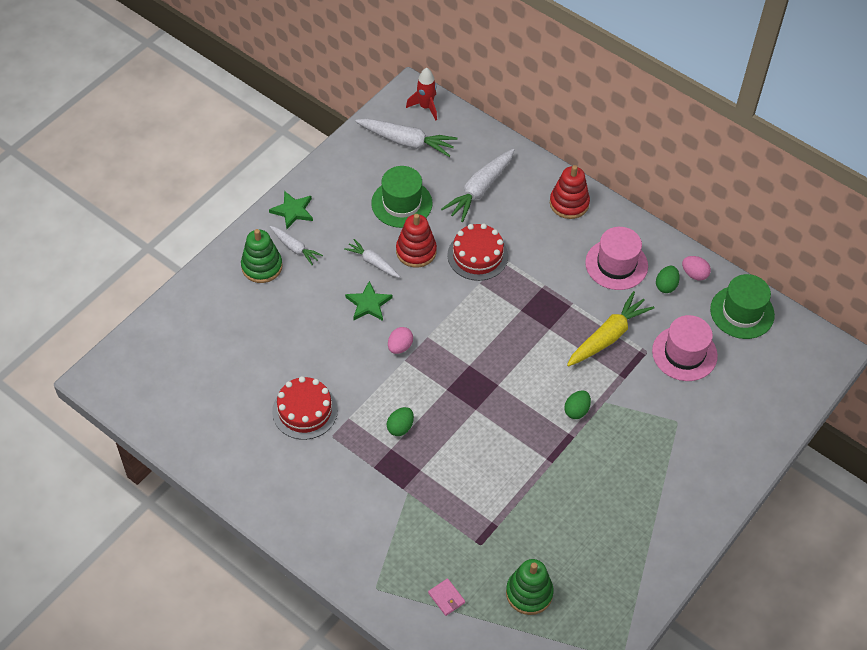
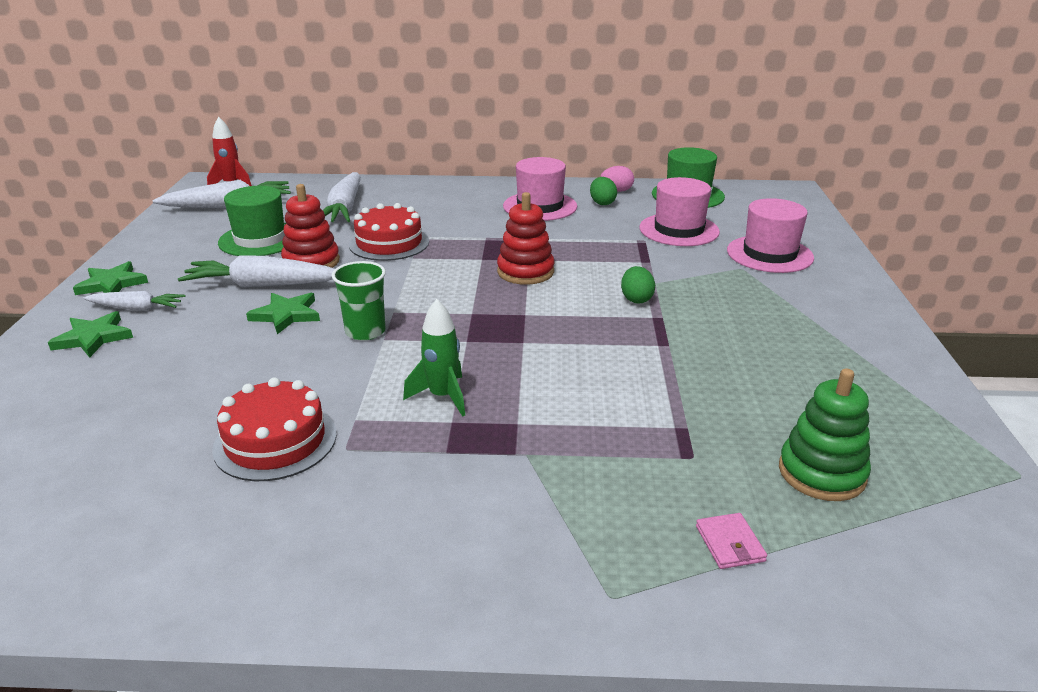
camera: 35 degrees left, 25 degrees down
green stacking toy [241,229,283,283] -> green star [48,311,133,358]
white carrot [344,239,400,278] -> white carrot [178,255,335,287], size x1.68
green egg [386,407,414,436] -> green rocket [403,299,465,417]
pink egg [388,327,413,354] -> green cup [332,261,386,341]
pink wallet [428,578,465,616] -> pink wallet turned 60 degrees clockwise [696,513,767,569]
red stacking toy [550,165,590,219] -> red stacking toy moved to [497,192,555,285]
yellow carrot [567,291,655,366] -> none
none -> pink hat [727,198,814,273]

